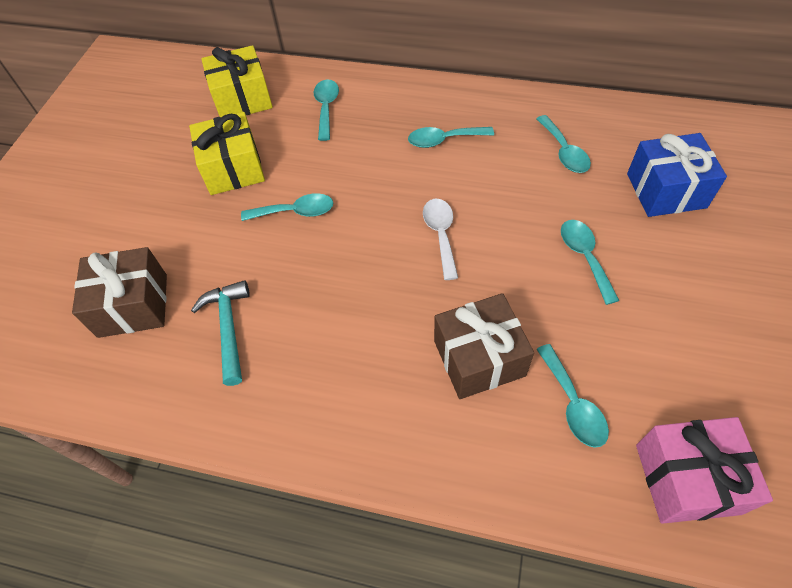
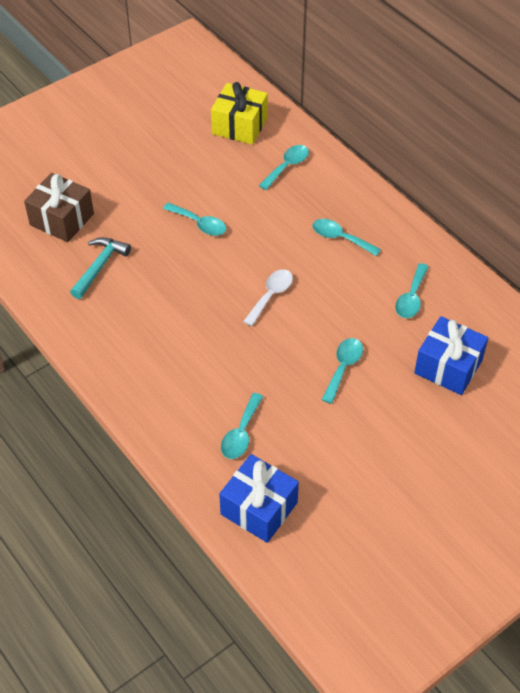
camera: 35 degrees right, 5 degrees down
yellow gift [189,112,265,195] -> none
brown gift [434,293,534,399] -> none
pink gift [636,417,773,524] -> blue gift [219,454,299,543]

